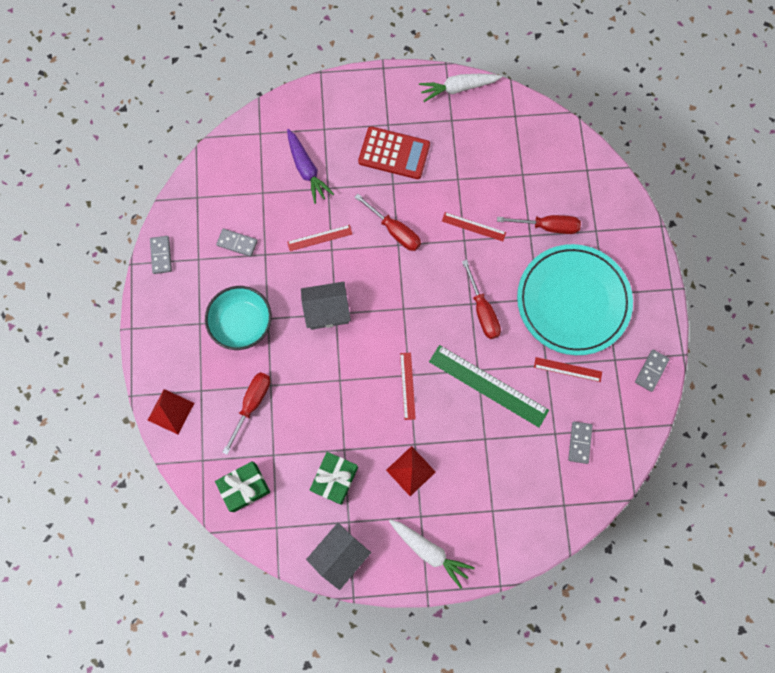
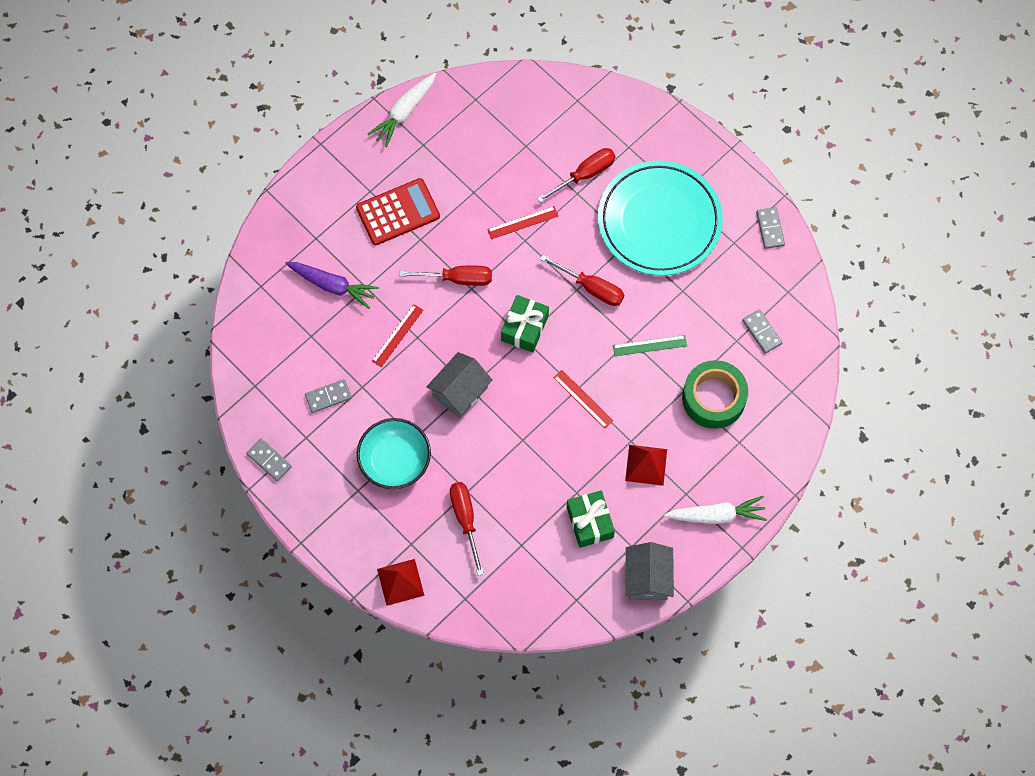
camera: 40 degrees left, 5 degrees down
green gift [215,461,270,512] -> green gift moved to [501,295,549,353]
green ruler [429,345,549,427] -> green ruler [613,335,687,356], size x0.53
red ruler [534,357,602,382] -> none
none -> green tape [682,360,748,429]

